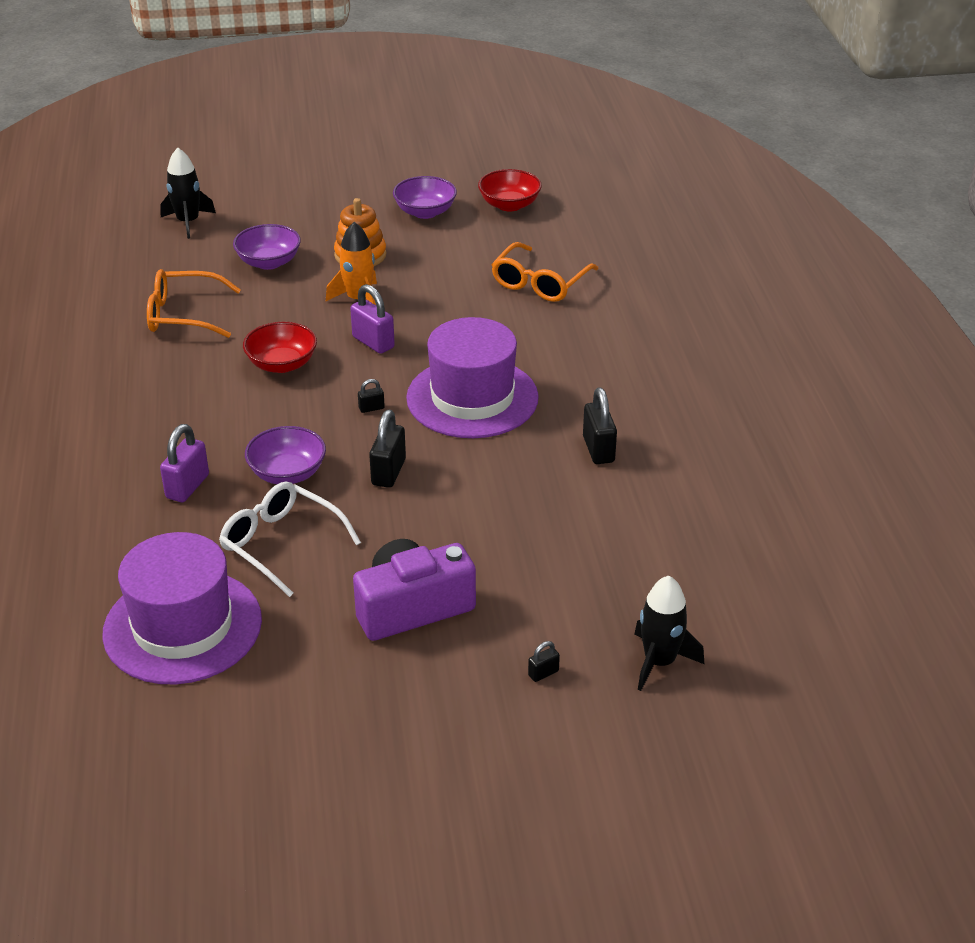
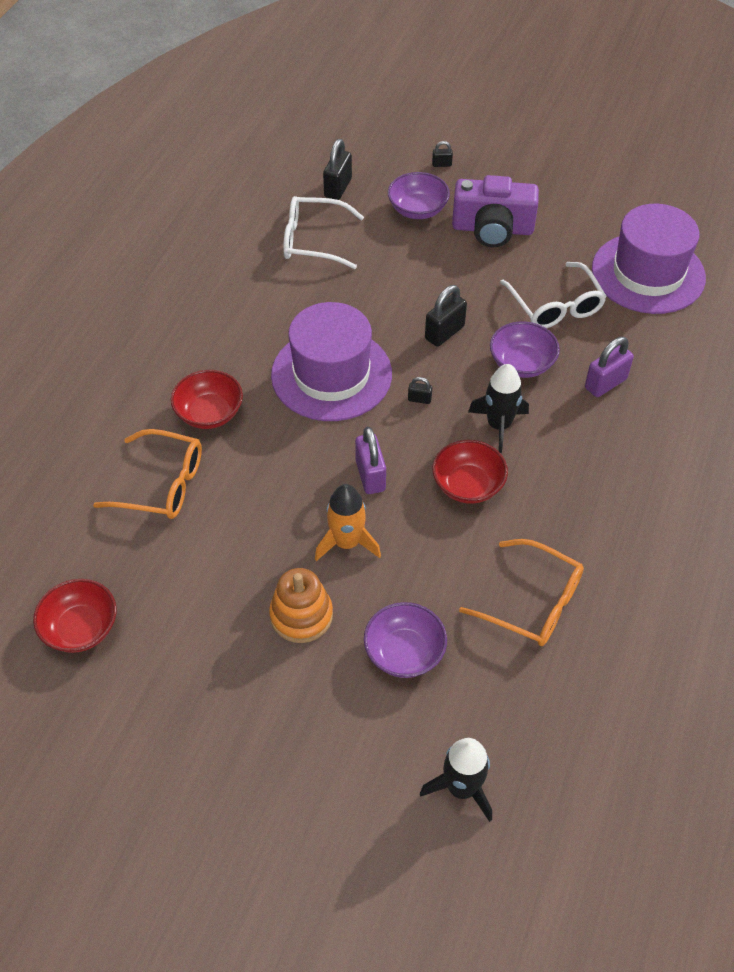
camera: 150 degrees left, 15 degrees up
purple bowl [393,176,457,219] -> purple bowl moved to [388,172,450,219]
orange glasses [491,242,599,302] -> orange glasses turned 45 degrees clockwise [93,429,202,519]
black padlock [583,387,617,464] -> black padlock moved to [323,139,352,200]
black rocket [634,576,704,691] -> black rocket moved to [468,364,529,453]
none -> red bowl [171,370,243,429]
none -> white glasses [283,196,364,269]

